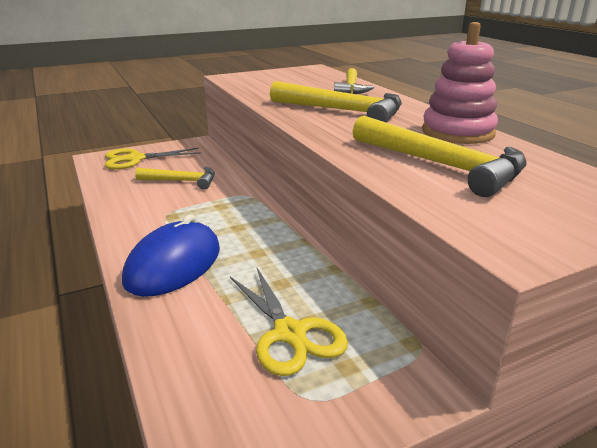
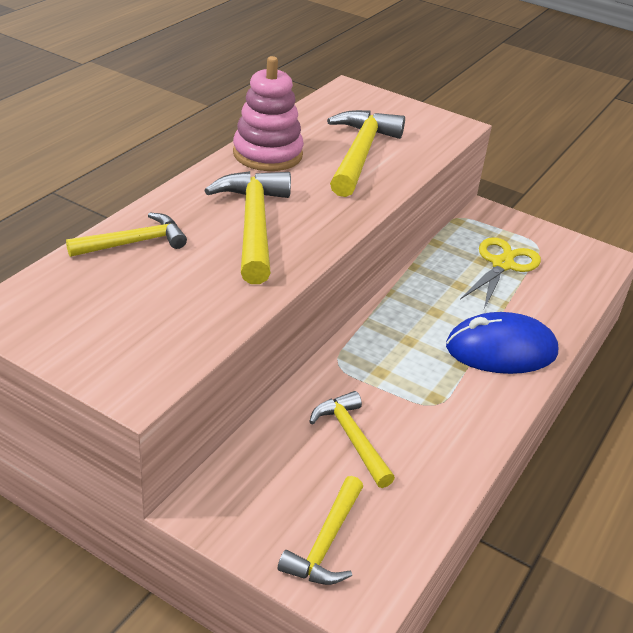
camera: 125 degrees left, 10 degrees up
yellow scissors [105,148,201,169] -> yellow hammer [278,476,363,585]

